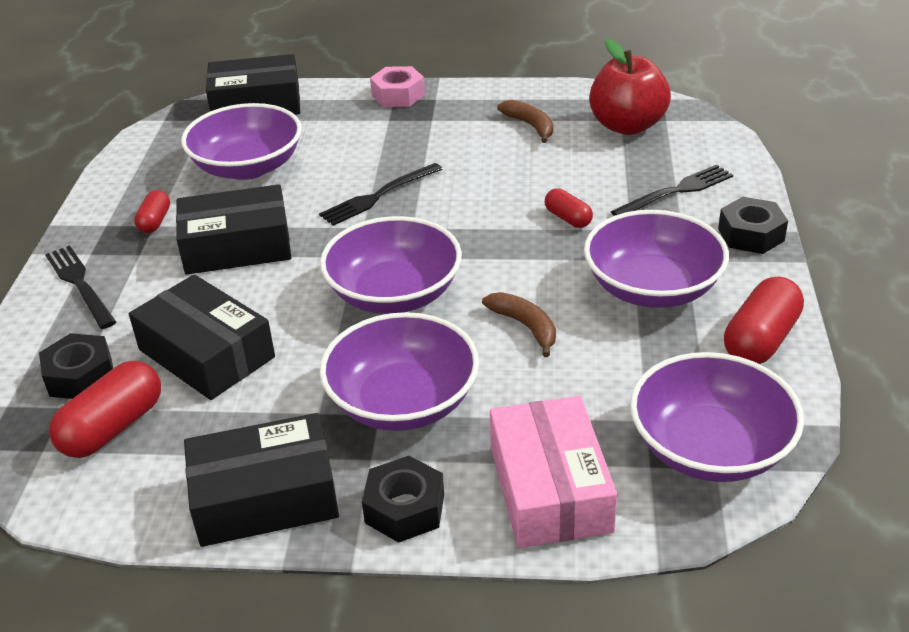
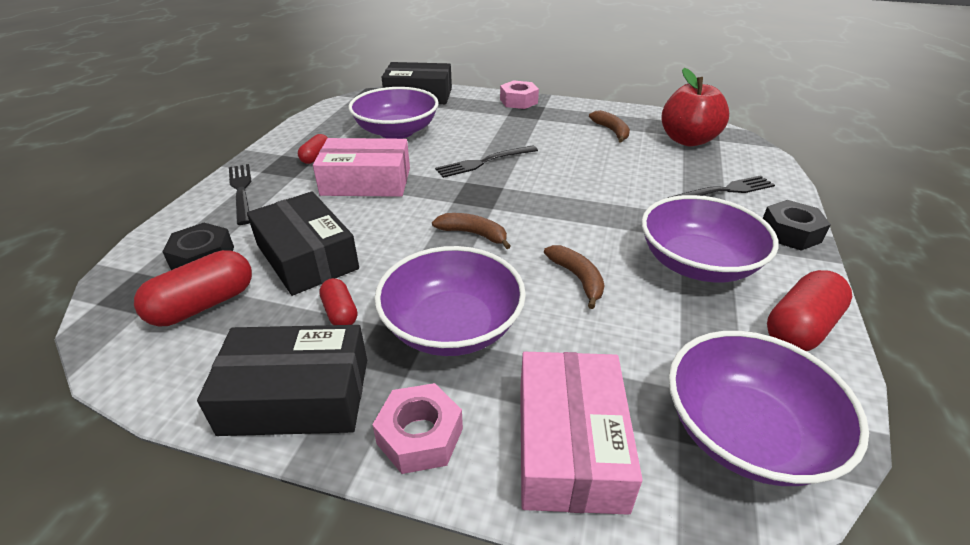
camera: 10 degrees right, 0 degrees up
black box [176,184,292,275] -> pink box [313,138,410,197]
purple bowl [320,216,462,314] -> brown banana [432,213,511,249]
black nut [362,456,444,543] -> pink nut [372,383,463,474]
red capsule [545,188,593,228] -> red capsule moved to [319,278,357,325]

